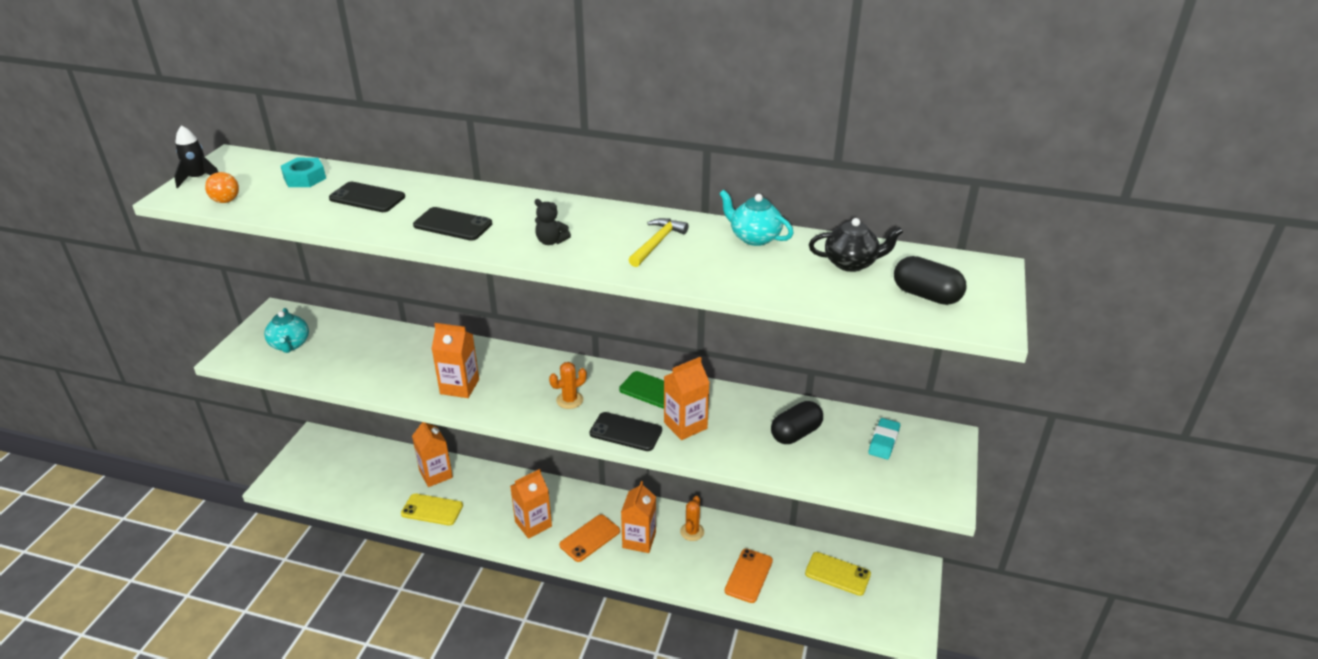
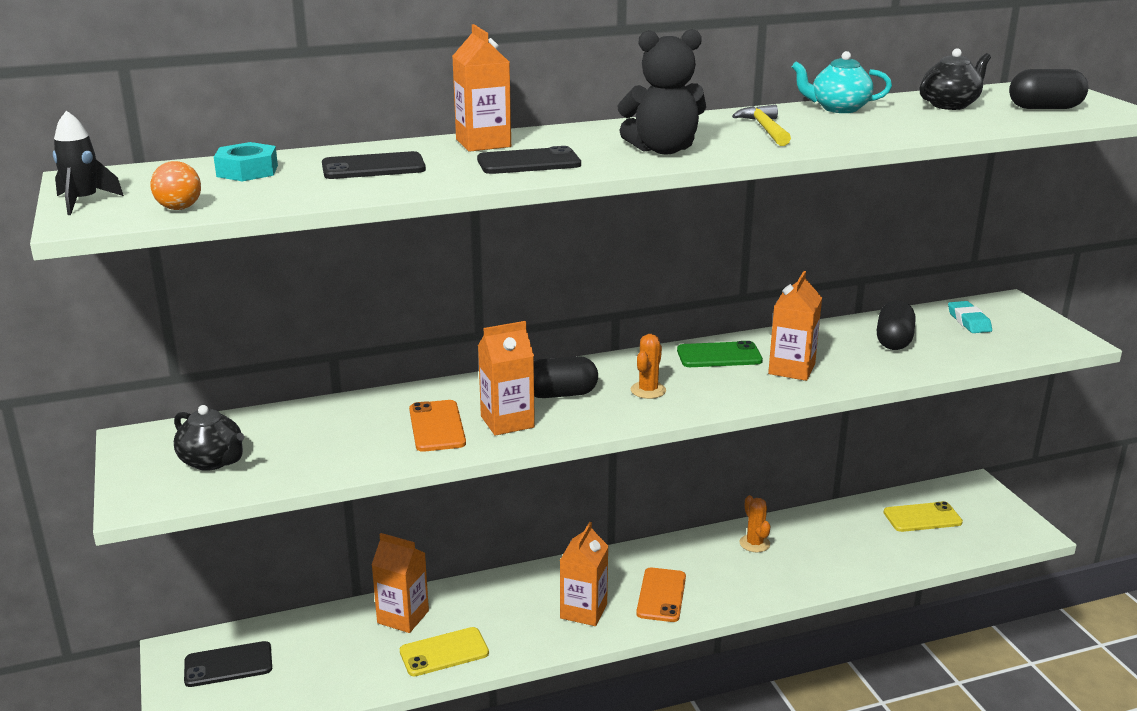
camera: 35 degrees left, 10 degrees down
turquoise teapot [264,308,309,353] -> black teapot [174,405,244,471]
black teddy bear [535,199,571,245] -> black teddy bear [617,29,706,154], size x1.94
black phone [589,412,662,451] -> black phone moved to [184,641,272,687]
orange carton [621,481,656,553] -> orange carton moved to [452,24,511,152]
orange phone [724,549,773,603] -> orange phone moved to [409,400,466,452]
none -> black capsule [534,356,598,398]

